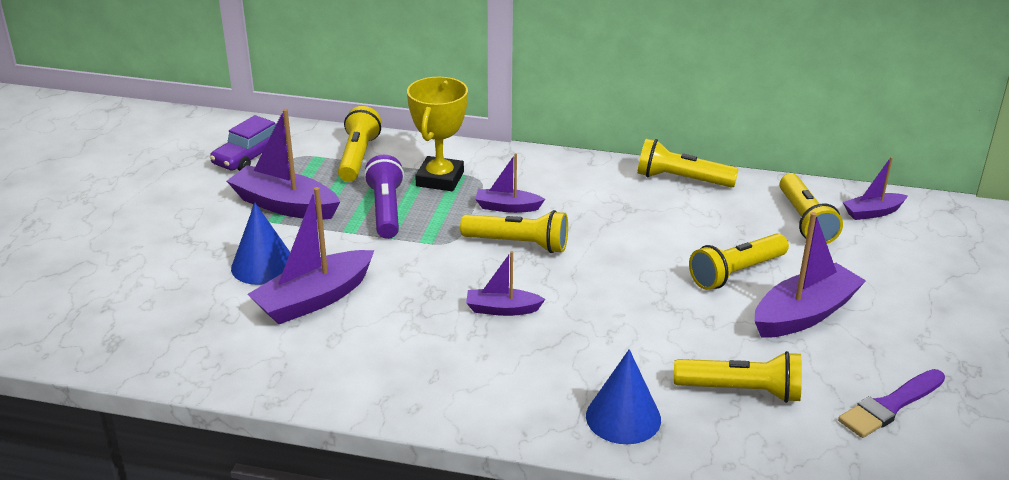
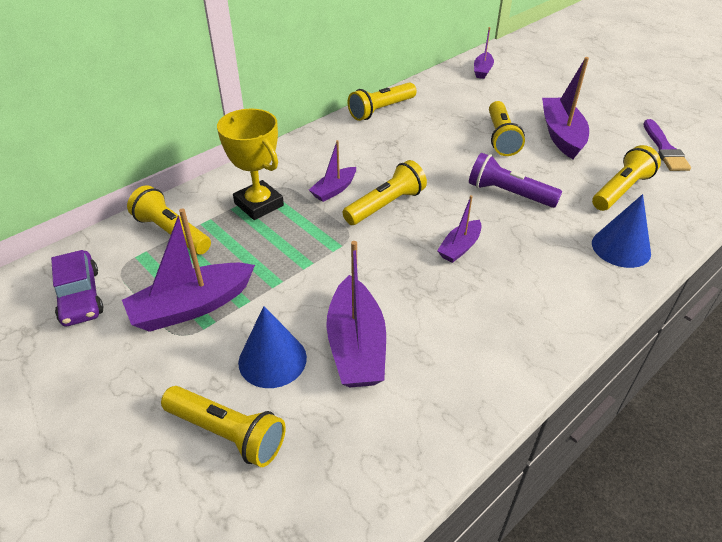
camera: 55 degrees left, 10 degrees up
purple flashlight [364,155,404,239] -> purple flashlight moved to [469,153,562,208]
yellow flashlight [779,174,843,244] -> yellow flashlight moved to [161,386,286,467]

